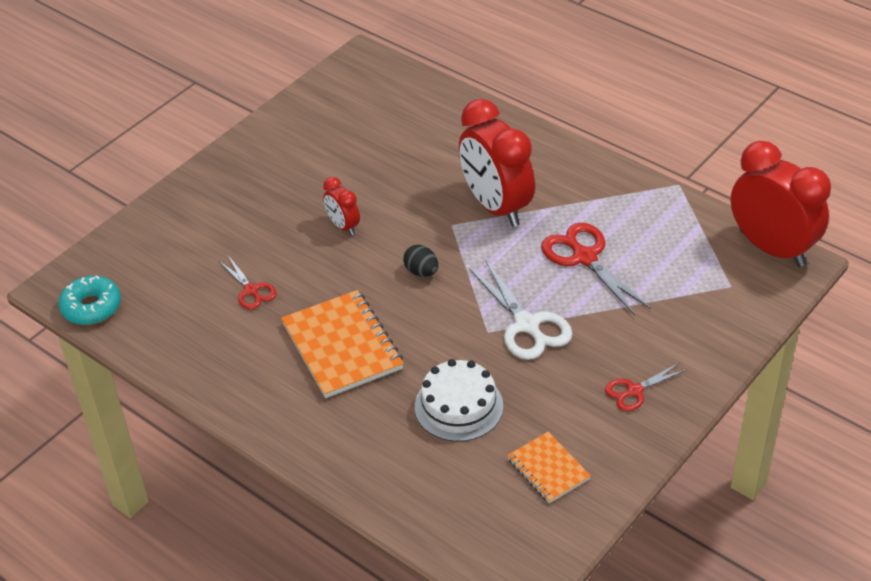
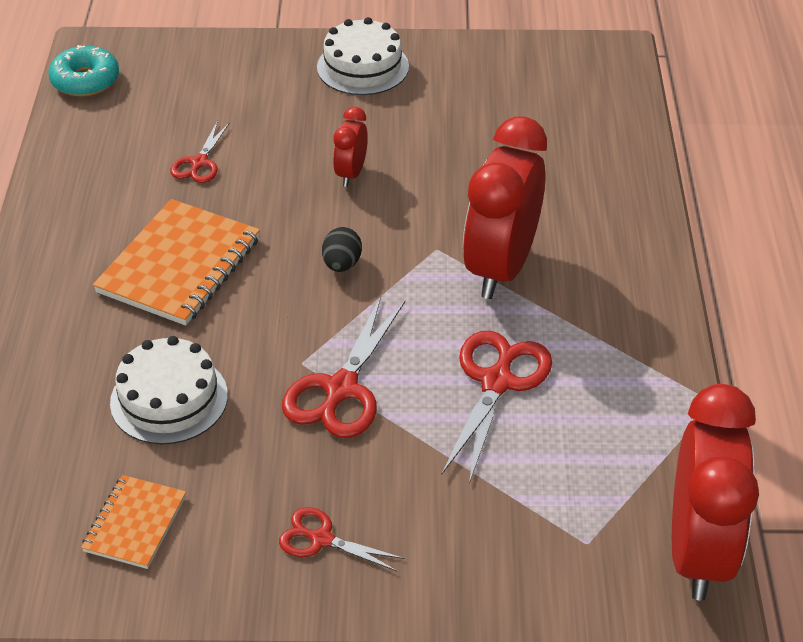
camera: 50 degrees right, 0 degrees up
white scissors [469,259,572,360] -> red scissors [282,296,405,438]
none -> white cake [317,17,409,95]

